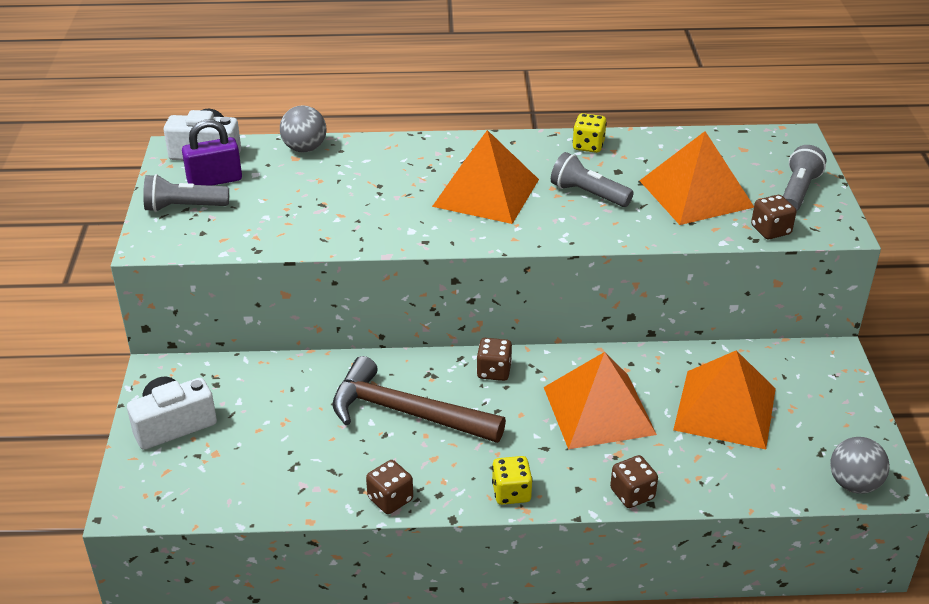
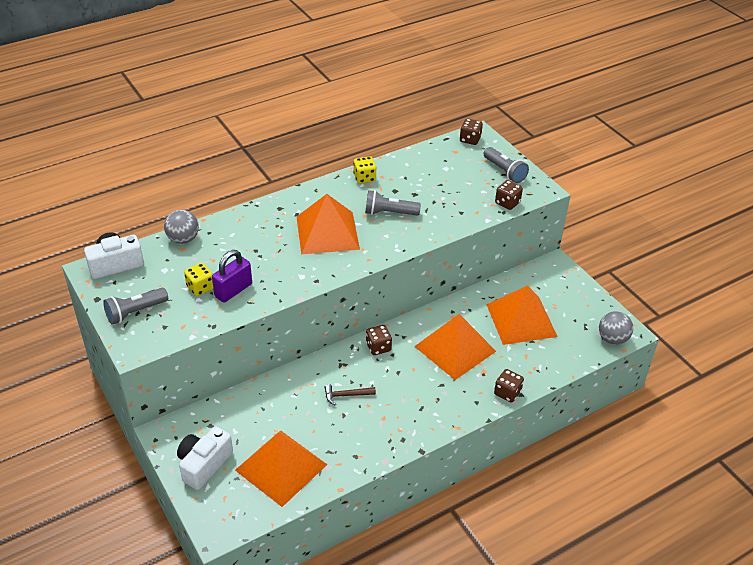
camera: 30 degrees left, 5 degrees up
purple padlock [182,119,242,186] -> purple padlock moved to [212,250,252,303]
brown hammer [333,356,506,443] -> brown hammer [325,384,376,405], size x0.43
brown dice [366,460,413,514] -> brown dice moved to [460,118,483,145]
yellow dice [492,456,533,505] -> yellow dice moved to [184,263,213,296]
orange pyramid [639,131,754,225] -> orange pyramid moved to [235,430,328,507]
grey flashlight [783,145,826,211] -> grey flashlight turned 150 degrees clockwise [484,147,529,183]

